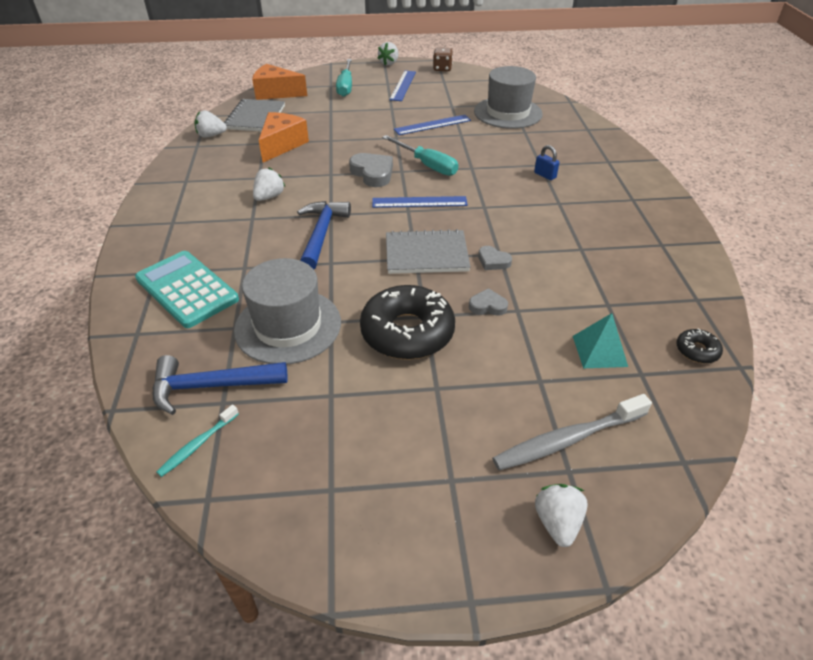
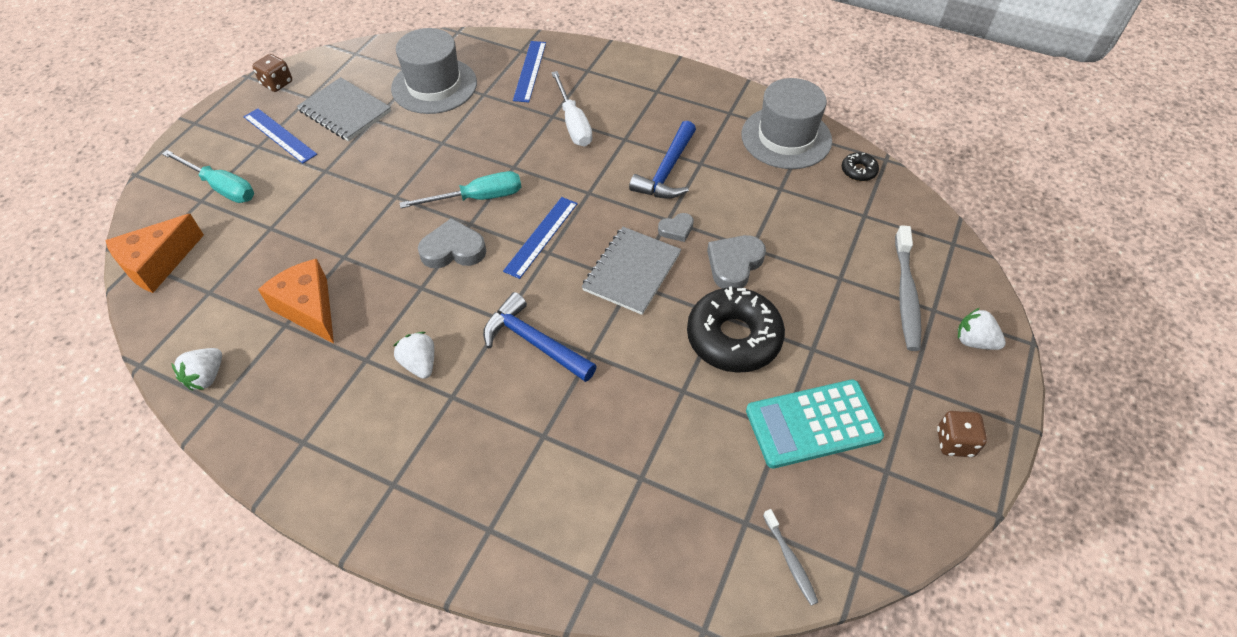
camera: 60 degrees left, 10 degrees up
turquoise calculator [135,251,239,328] -> turquoise calculator moved to [746,380,884,469]
blue hammer [153,355,288,415] -> blue hammer moved to [629,121,696,199]
turquoise toothbrush [156,405,239,477] -> grey toothbrush [763,509,818,606]
grey notebook [224,99,285,131] -> grey notebook moved to [297,77,391,141]
grey hat [234,258,341,364] -> grey hat moved to [741,78,832,169]
white strawberry [378,42,398,65] -> none
blue ruler [394,115,471,135] -> blue ruler moved to [513,41,546,102]
grey heart [469,288,508,316] -> grey heart [707,235,766,289], size x1.73
blue padlock [534,145,559,180] -> white screwdriver [551,71,592,147]
turquoise pyramid [573,313,628,368] -> none
none -> brown dice [937,411,987,457]

